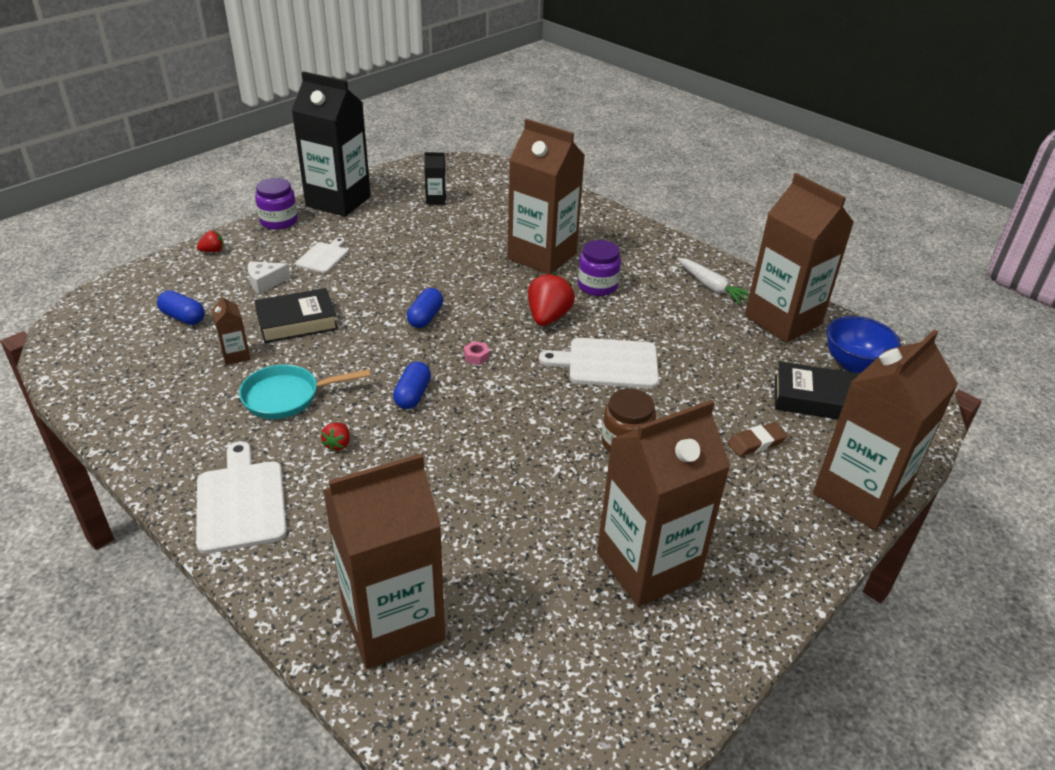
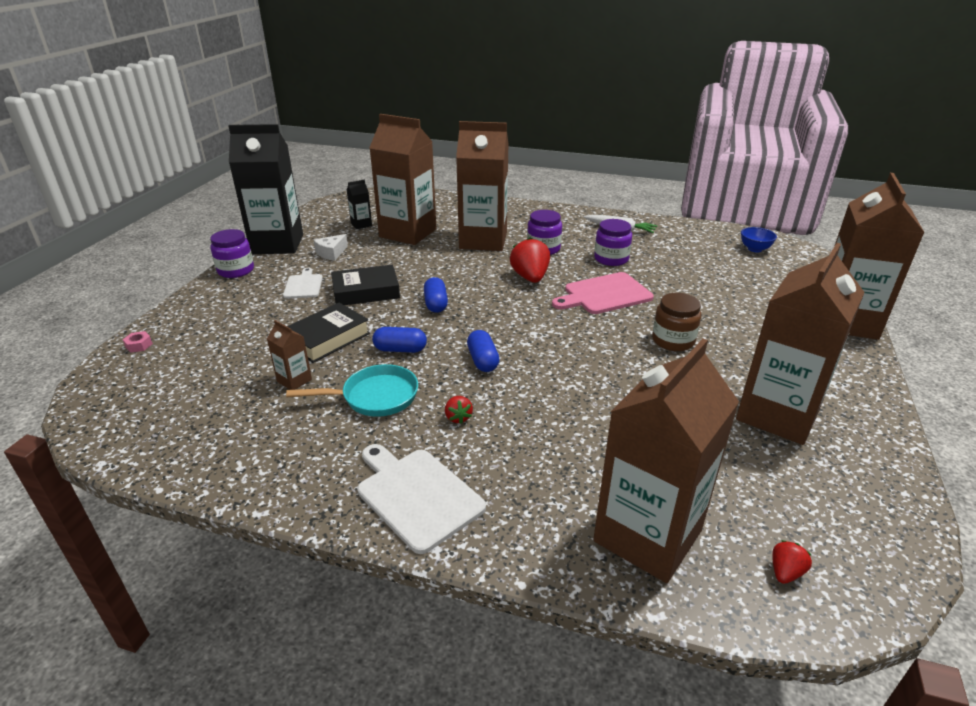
camera: 25 degrees left, 5 degrees down
blue capsule [157,290,205,325] -> blue capsule moved to [372,327,427,353]
red strawberry [197,230,224,252] -> red strawberry moved to [772,540,812,584]
turquoise pan [239,364,370,419] -> turquoise pan turned 150 degrees counterclockwise [286,364,418,417]
white cheese [248,261,291,294] -> white cheese moved to [314,234,348,261]
pink nut [464,341,490,365] -> pink nut moved to [123,331,153,353]
white cutting board [539,338,659,388] -> pink cutting board [552,272,654,314]
brown eraser [727,422,788,457] -> none
brown carton [745,173,854,343] -> brown carton moved to [369,114,436,245]
black book [775,361,857,419] -> black book moved to [331,265,400,305]
blue bowl [827,316,901,373] -> blue bowl [741,227,777,252], size x0.64
none -> purple jar [594,219,632,266]

